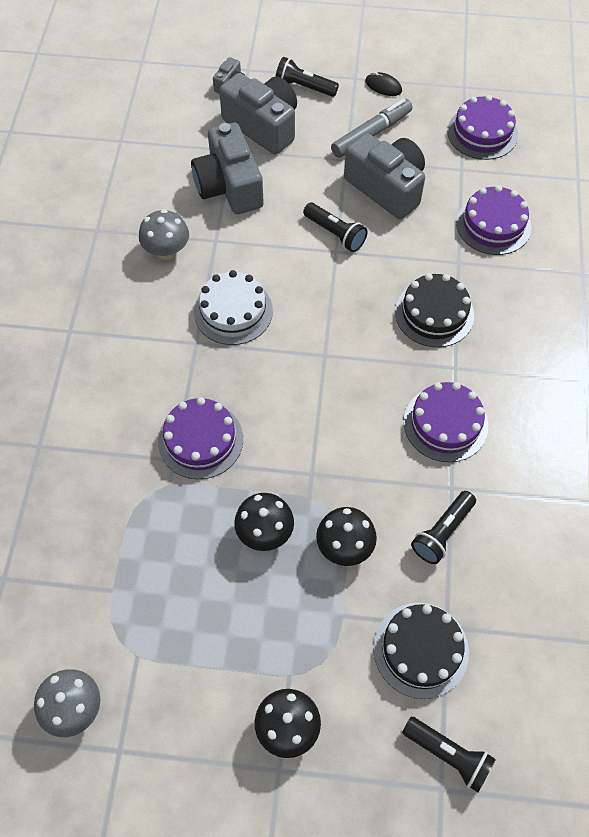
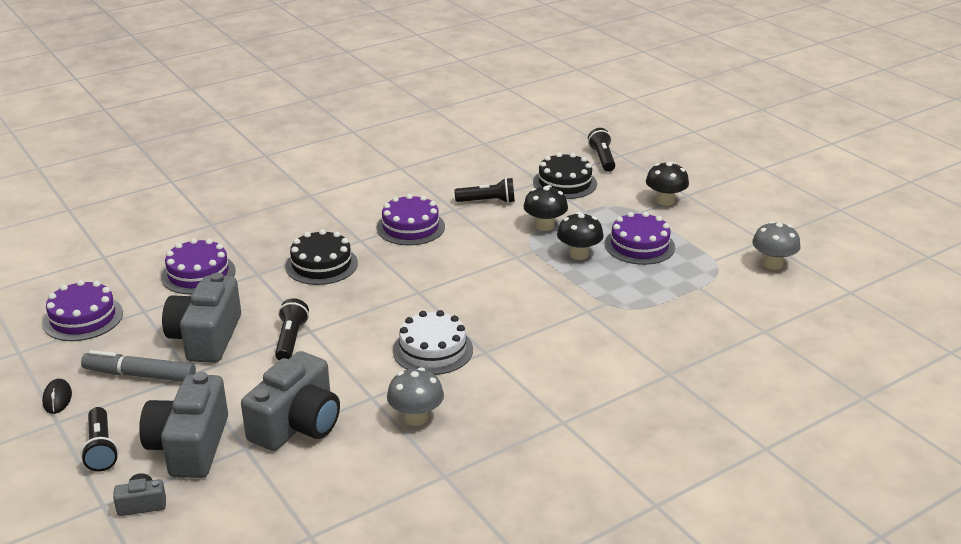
camera: 130 degrees left, 30 degrees down
purple cake [158,397,243,479] -> purple cake moved to [605,212,675,265]

